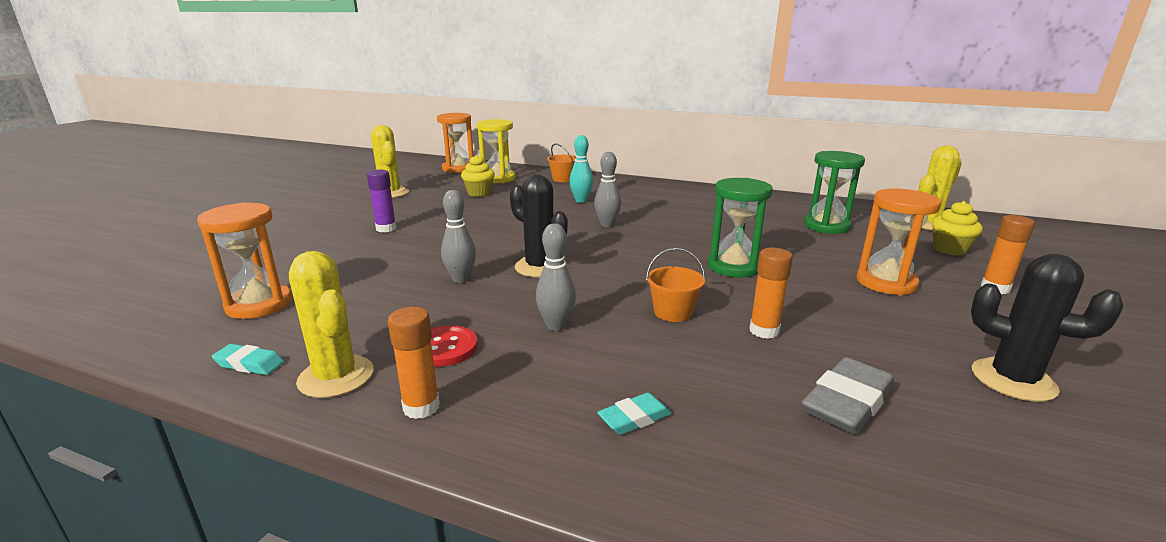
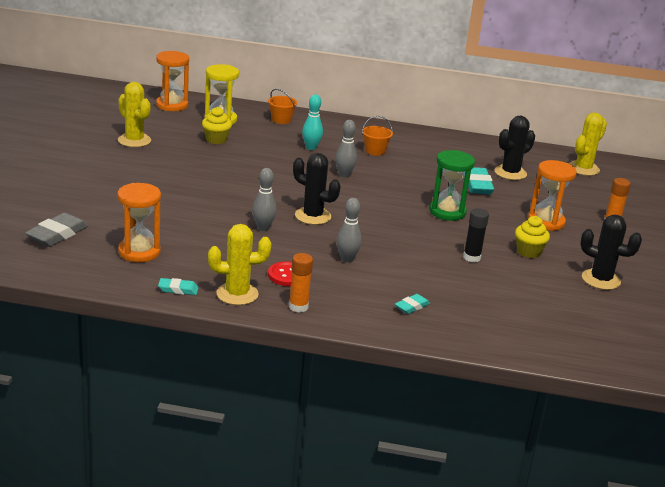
camera: 15 degrees left, 5 degrees up
yellow cactus [289,251,374,398] -> yellow cactus turned 45 degrees counterclockwise [208,224,271,305]
purple glue stick [367,170,397,232] -> none
orange bucket [646,248,705,322] -> orange bucket moved to [362,116,393,156]
orange glue stick [749,248,793,339] -> black glue stick [463,208,489,262]
grey eraser [802,357,894,434] -> grey eraser moved to [25,213,88,247]
green hourglass [804,151,865,234] -> black cactus [494,116,535,180]
yellow cupcake [932,201,983,256] -> yellow cupcake moved to [515,216,550,258]
none -> turquoise eraser [468,167,494,194]

